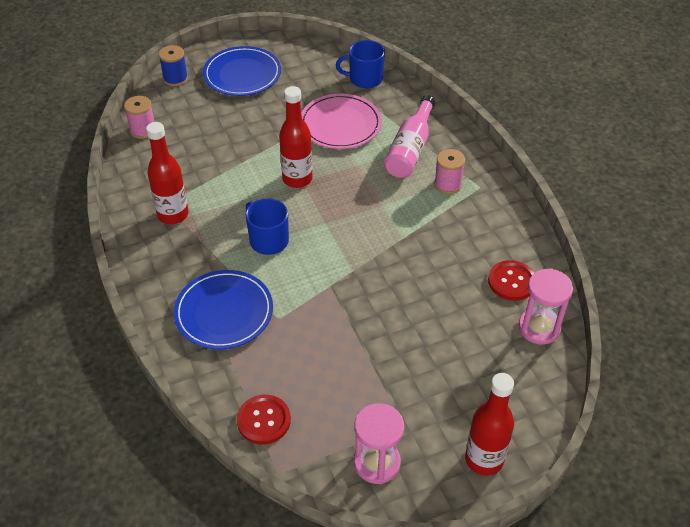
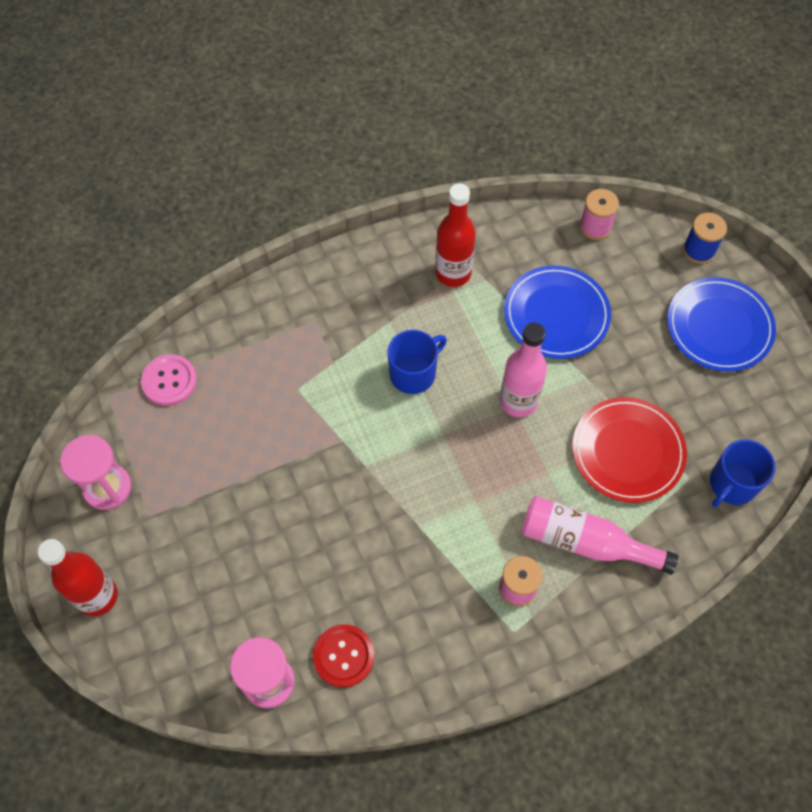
camera: 90 degrees right, 15 degrees up
blue plate [174,270,273,349] -> blue plate moved to [504,266,611,359]
red button [237,395,291,444] -> pink button [141,354,197,406]
red bottle [279,86,313,188] -> pink bottle [500,323,547,417]
pink plate [301,94,382,149] -> red plate [572,397,687,503]
blue mug [336,40,385,88] -> blue mug turned 135 degrees counterclockwise [710,440,775,507]

